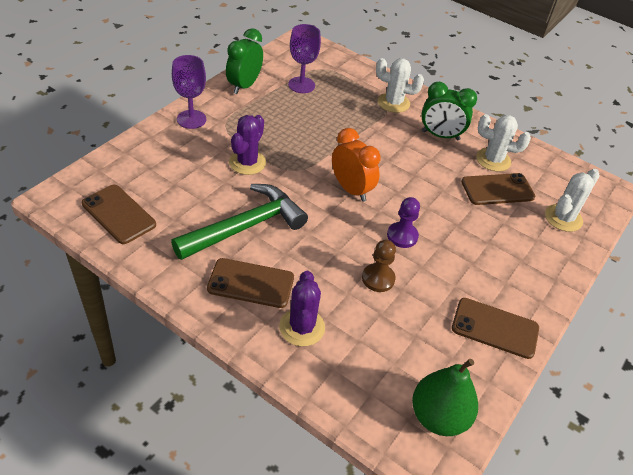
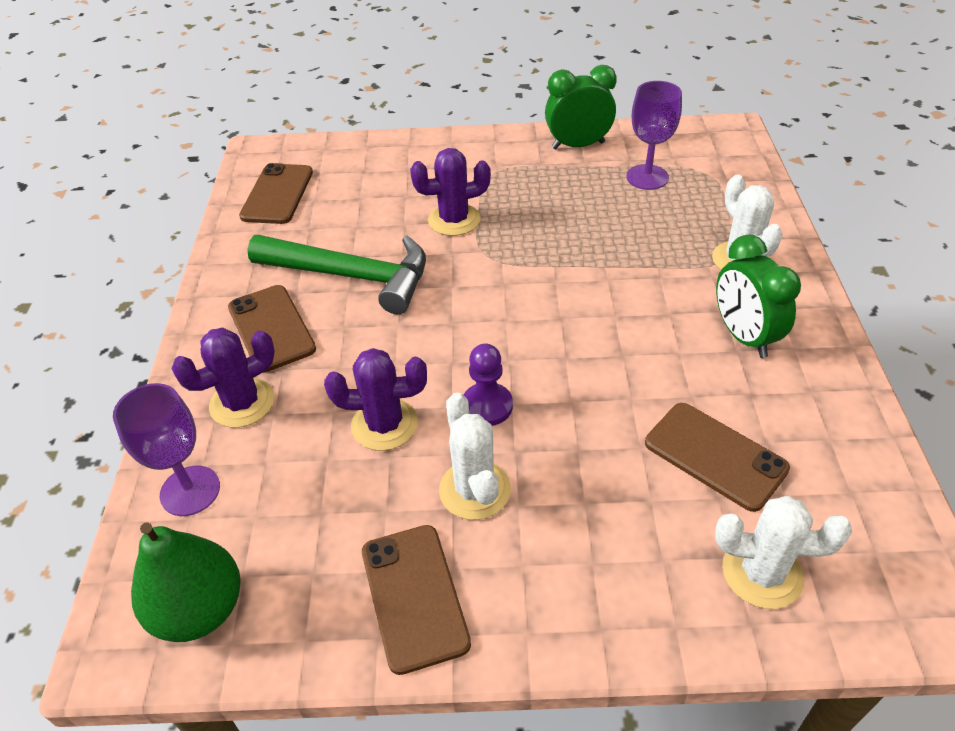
camera: 60 degrees right, 0 degrees up
purple goblet [172,55,206,129] -> purple goblet moved to [113,383,220,516]
orange clock [332,128,381,202] -> none
brown pawn [362,240,396,292] -> purple cactus [324,348,427,451]
white cactus [476,114,531,172] -> white cactus moved to [439,392,511,520]

